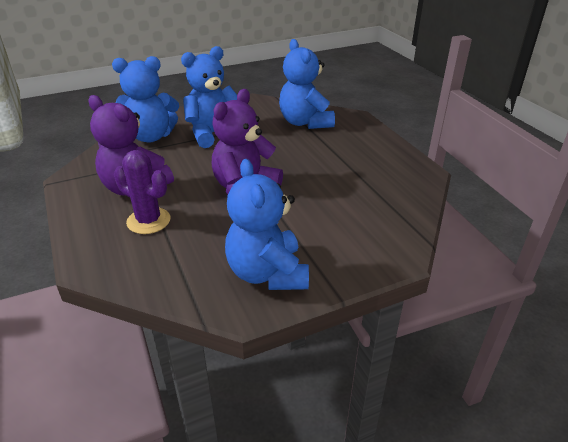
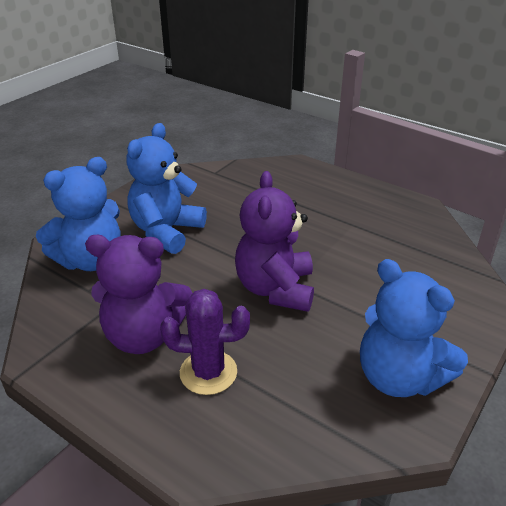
camera: 30 degrees left, 0 degrees up
blue teddy bear [279,39,335,129] -> none

